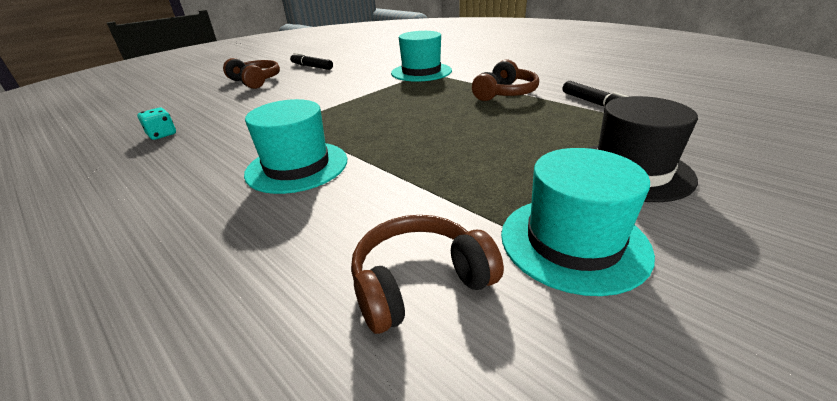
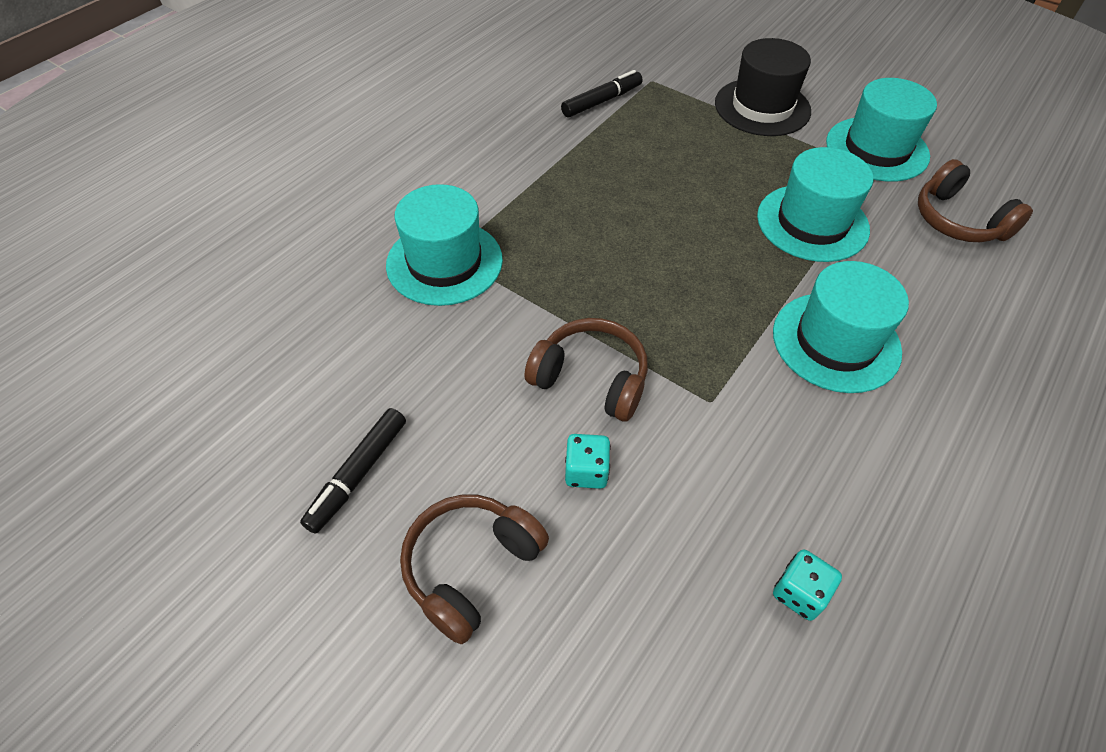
camera: 100 degrees left, 20 degrees up
brown headphones [472,60,539,101] -> brown headphones moved to [524,318,648,422]
none -> turquoise dice [565,434,611,489]
none -> turquoise hat [757,147,873,262]

